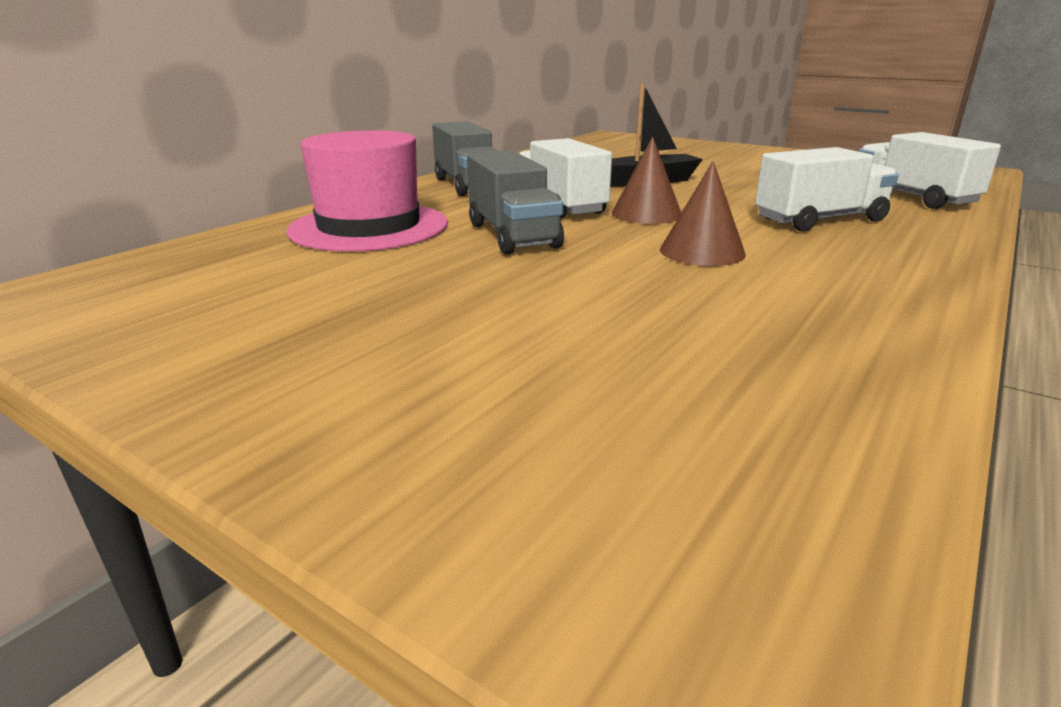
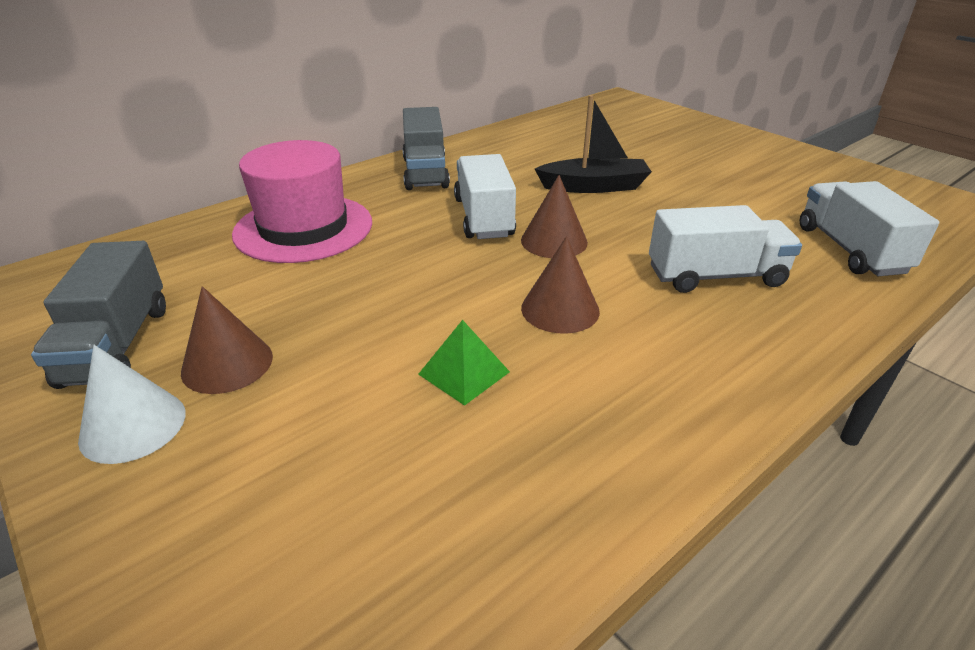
camera: 15 degrees right, 10 degrees up
grey truck [467,150,564,254] -> grey truck moved to [31,241,166,389]
none -> white cone [78,345,186,464]
none -> brown cone [181,286,273,394]
none -> green pyramid [418,320,510,406]

